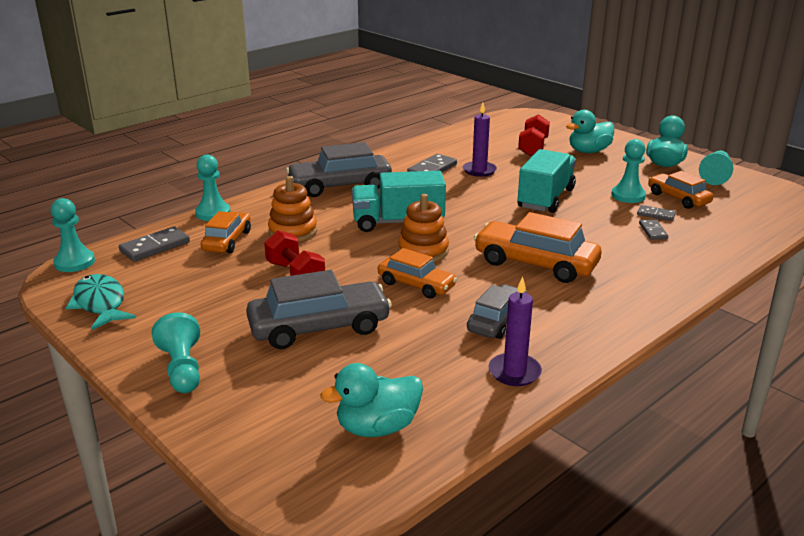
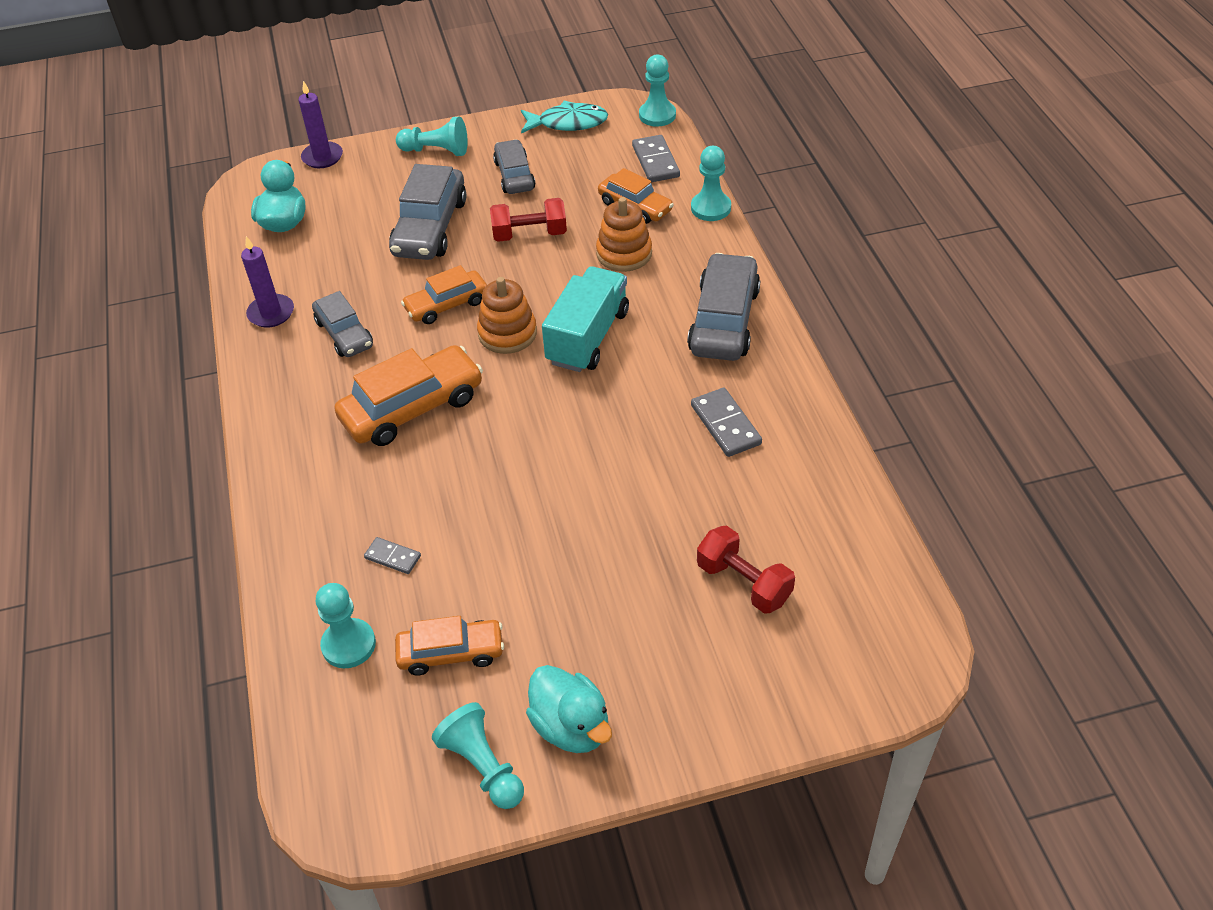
camera: 120 degrees right, 20 degrees up
purple candle [463,103,497,177] -> purple candle moved to [299,81,343,168]
turquoise truck [518,149,576,213] -> none
turquoise duck [566,110,614,153] -> none
turquoise pawn [611,139,646,203] -> turquoise pawn moved to [315,583,376,668]
grey domino [637,205,676,221] -> none
none -> grey car [493,139,535,194]

